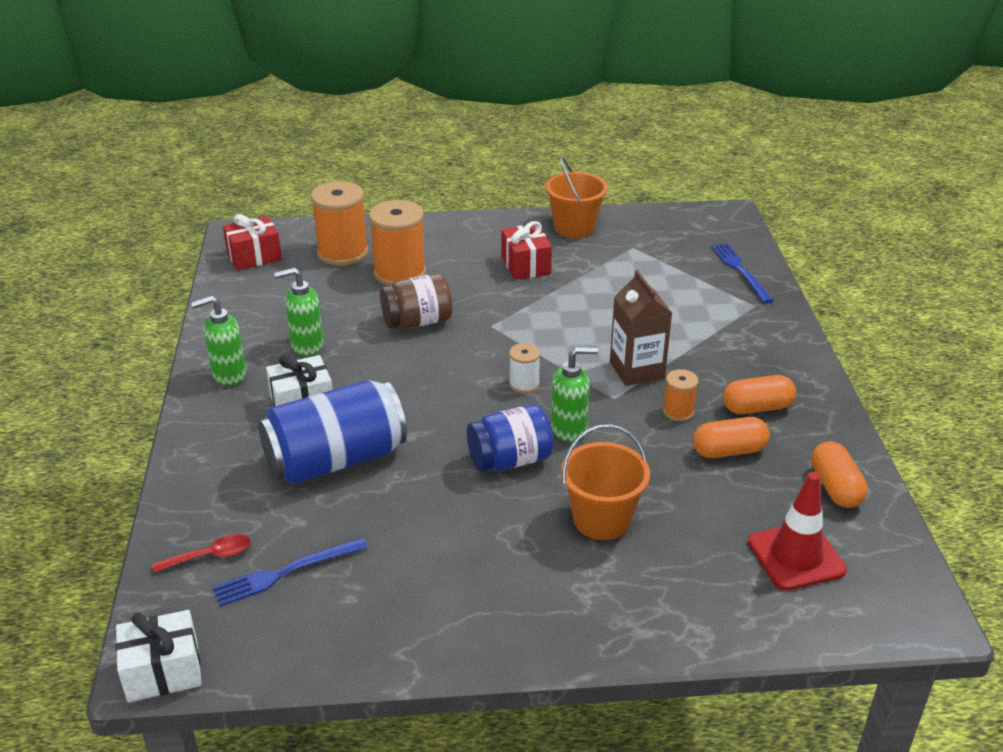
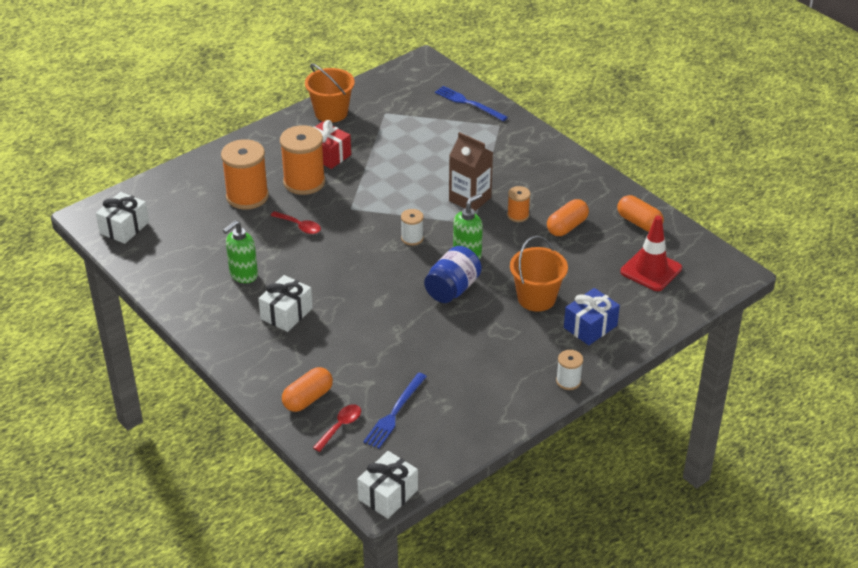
camera: 35 degrees left, 5 degrees up
green soap dispenser [191,296,246,385] -> none
red gift [223,214,282,270] -> white gift [96,192,149,244]
blue can [258,380,407,484] -> none
orange spool [311,181,369,266] -> orange spool moved to [280,125,325,195]
brown jar [380,273,453,329] -> red spoon [271,211,321,234]
orange capsule [723,375,796,414] -> orange capsule moved to [282,367,333,412]
none -> white spool [556,350,583,390]
none -> blue gift [564,288,620,345]

